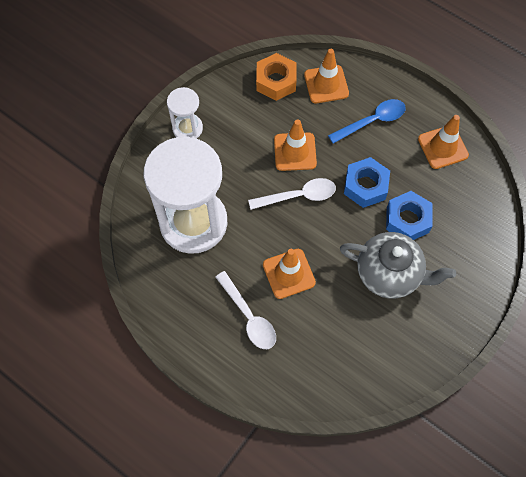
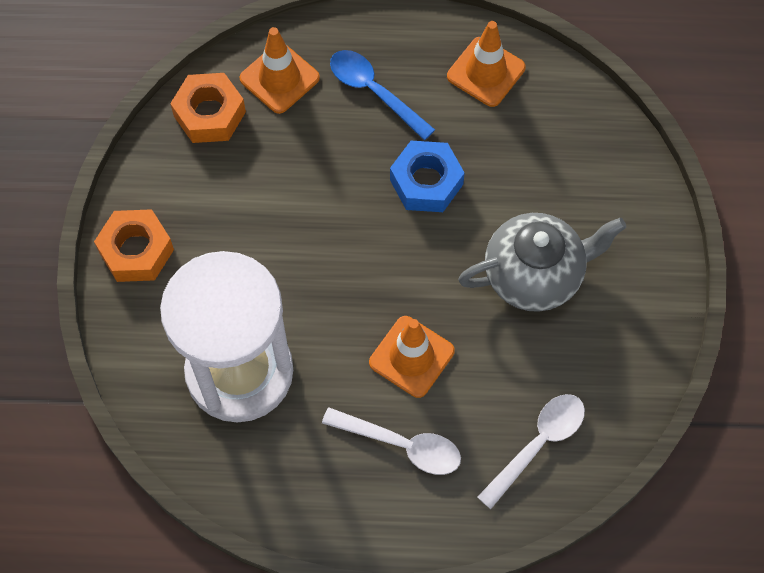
camera: 35 degrees left, 0 degrees up
white hourglass [167,87,203,138] -> orange nut [94,209,174,282]
white spoon [248,178,336,210] -> white spoon moved to [477,394,585,509]
orange traffic cone [274,119,317,171] -> none
blue spoon [328,99,406,144] -> blue spoon turned 75 degrees counterclockwise [330,50,435,140]
blue nut [386,191,433,240] -> none

